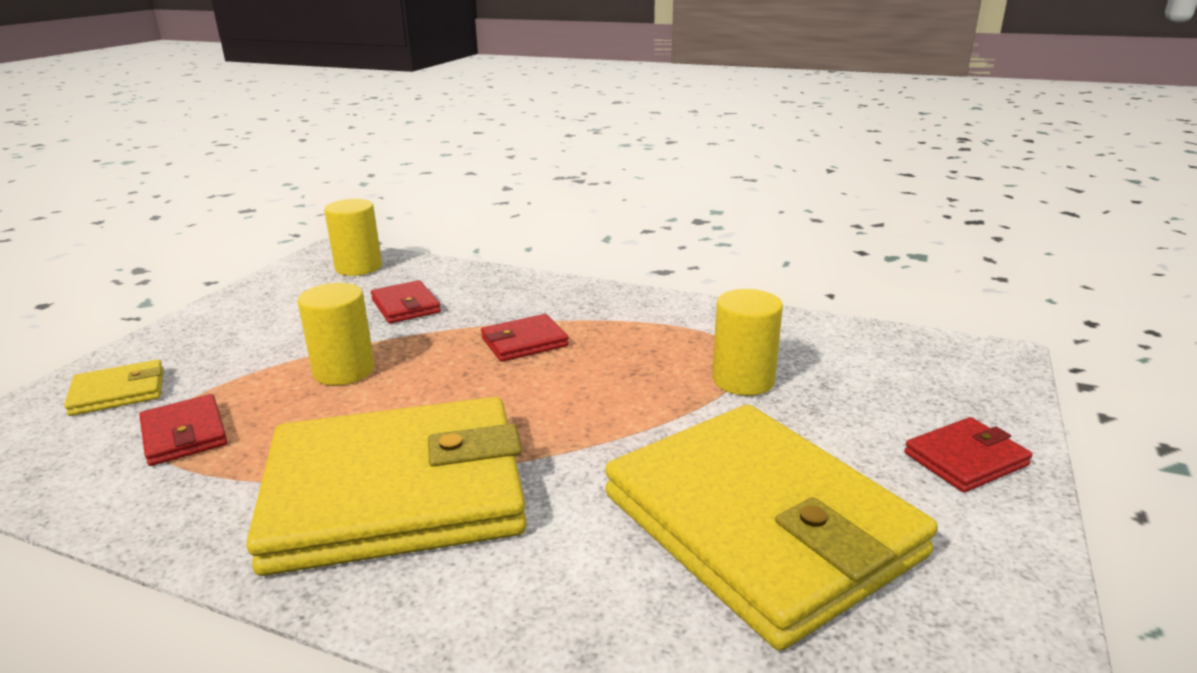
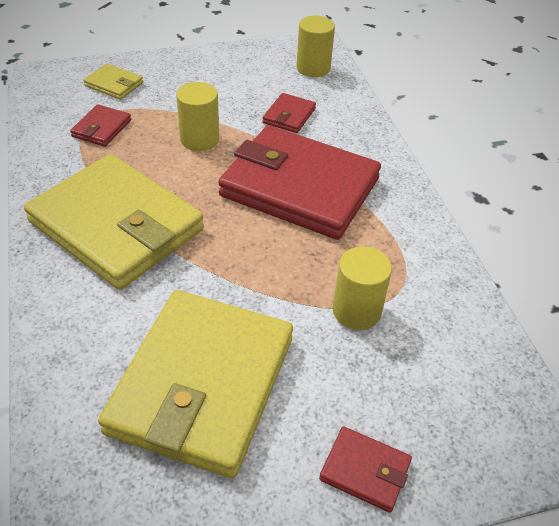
camera: 50 degrees right, 20 degrees up
red wallet [481,314,569,362] -> red wallet [218,125,381,240], size x2.44

